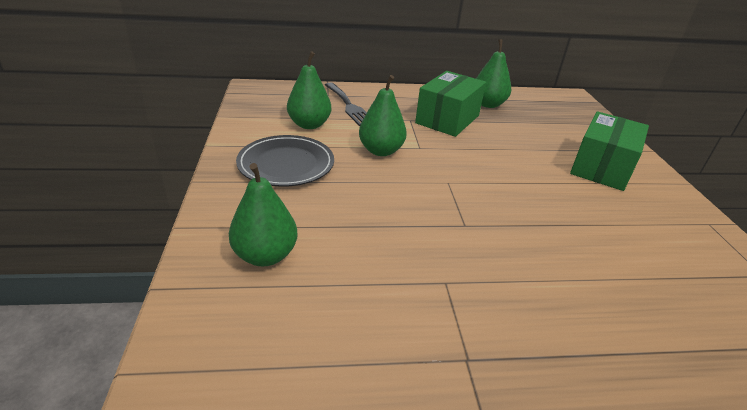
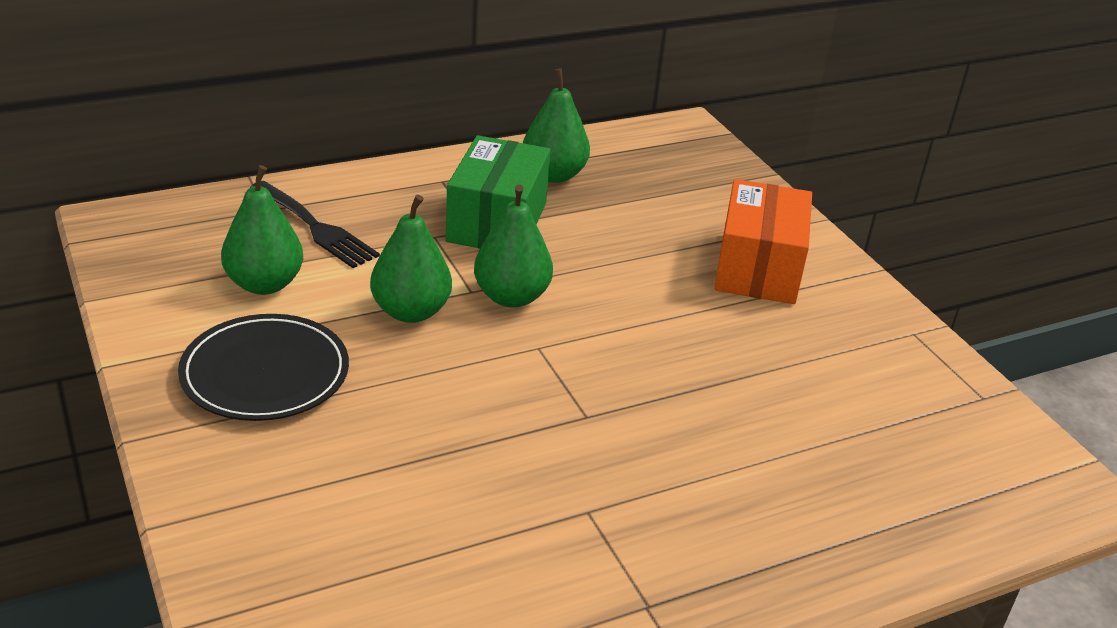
camera: 20 degrees left, 0 degrees up
green pear [229,163,297,266] -> green pear moved to [474,184,553,308]
green box [570,111,649,191] -> orange box [714,179,812,304]

